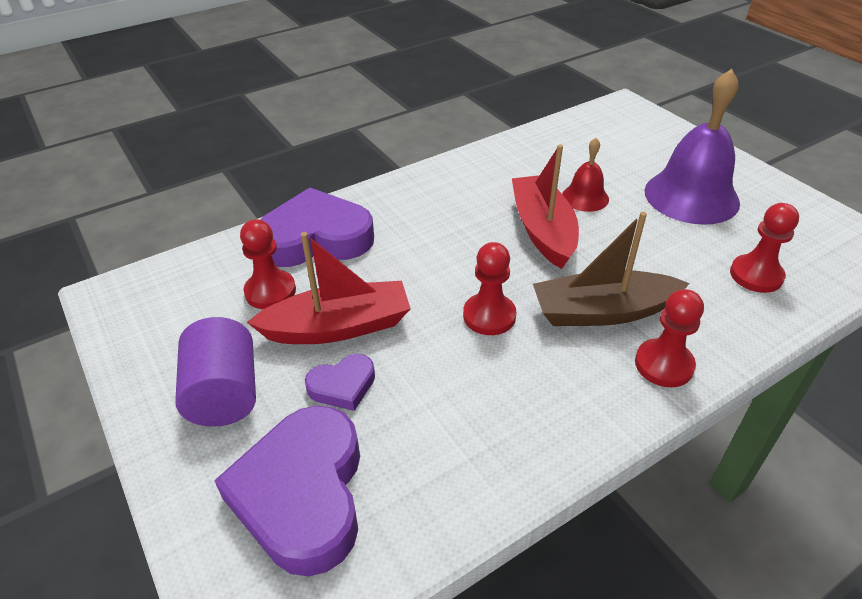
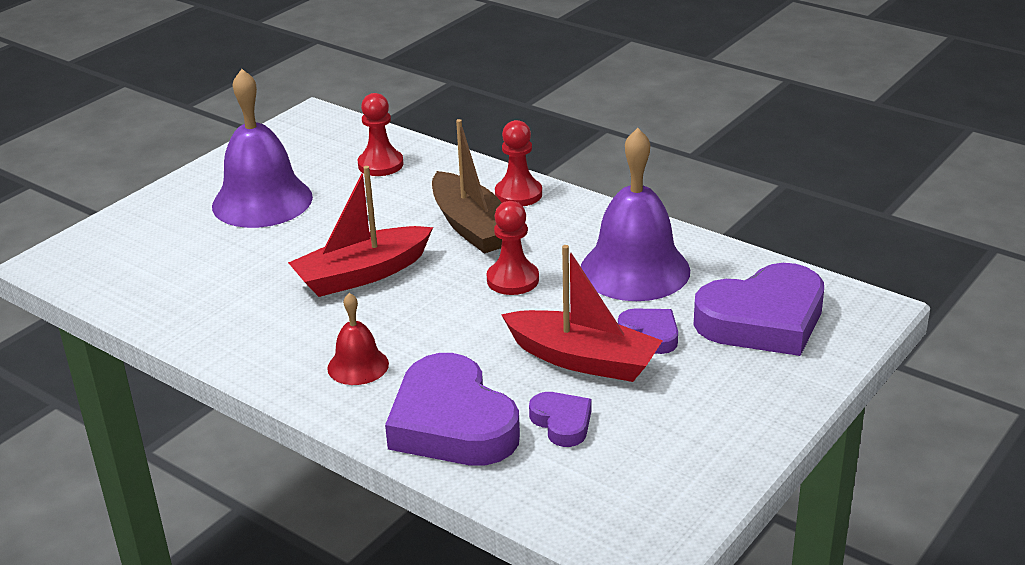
camera: 110 degrees left, 10 degrees down
purple cylinder [175,317,256,427] -> none
red pawn [240,219,296,309] -> purple heart [529,392,592,447]
red boat [247,232,411,344] -> red boat turned 150 degrees clockwise [501,245,663,382]
red bell [562,138,609,212] -> red bell moved to [327,293,389,385]
none -> purple bell [581,128,690,301]

